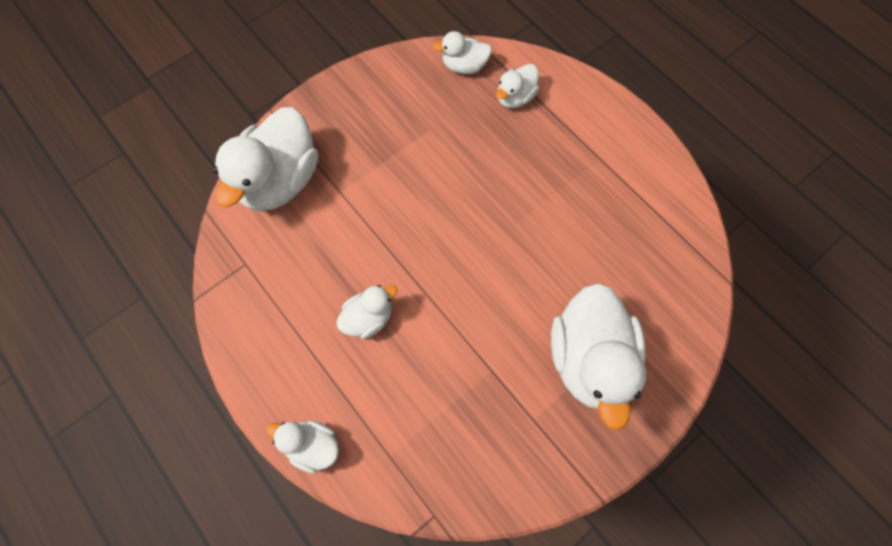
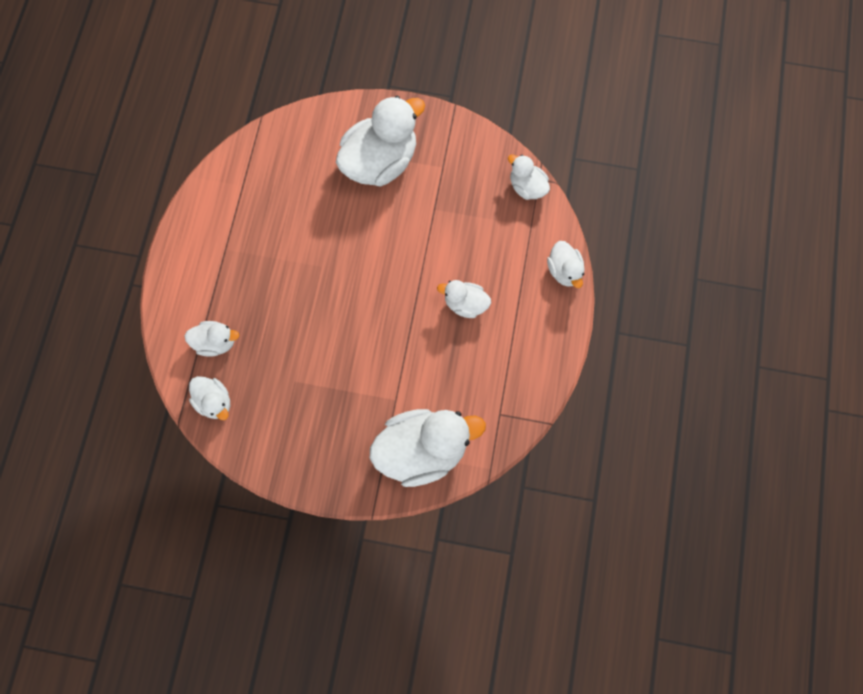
camera: 130 degrees left, 5 degrees up
none -> white duck [508,154,550,200]

